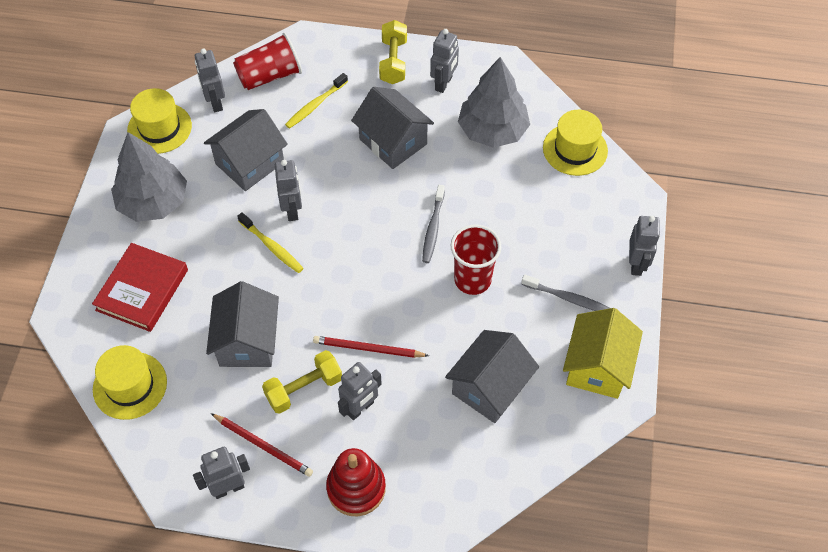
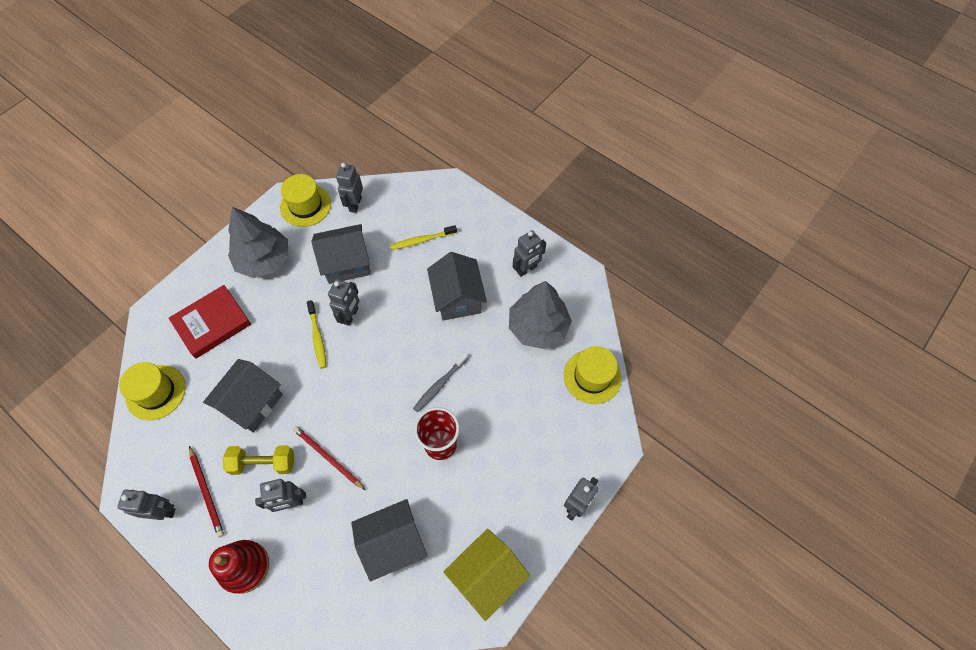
camera: 30 degrees right, 5 degrees up
red cup [233,32,302,90] -> none
yellow dumbbell [379,20,407,84] -> none
grey toothbrush [521,274,610,311] -> none

